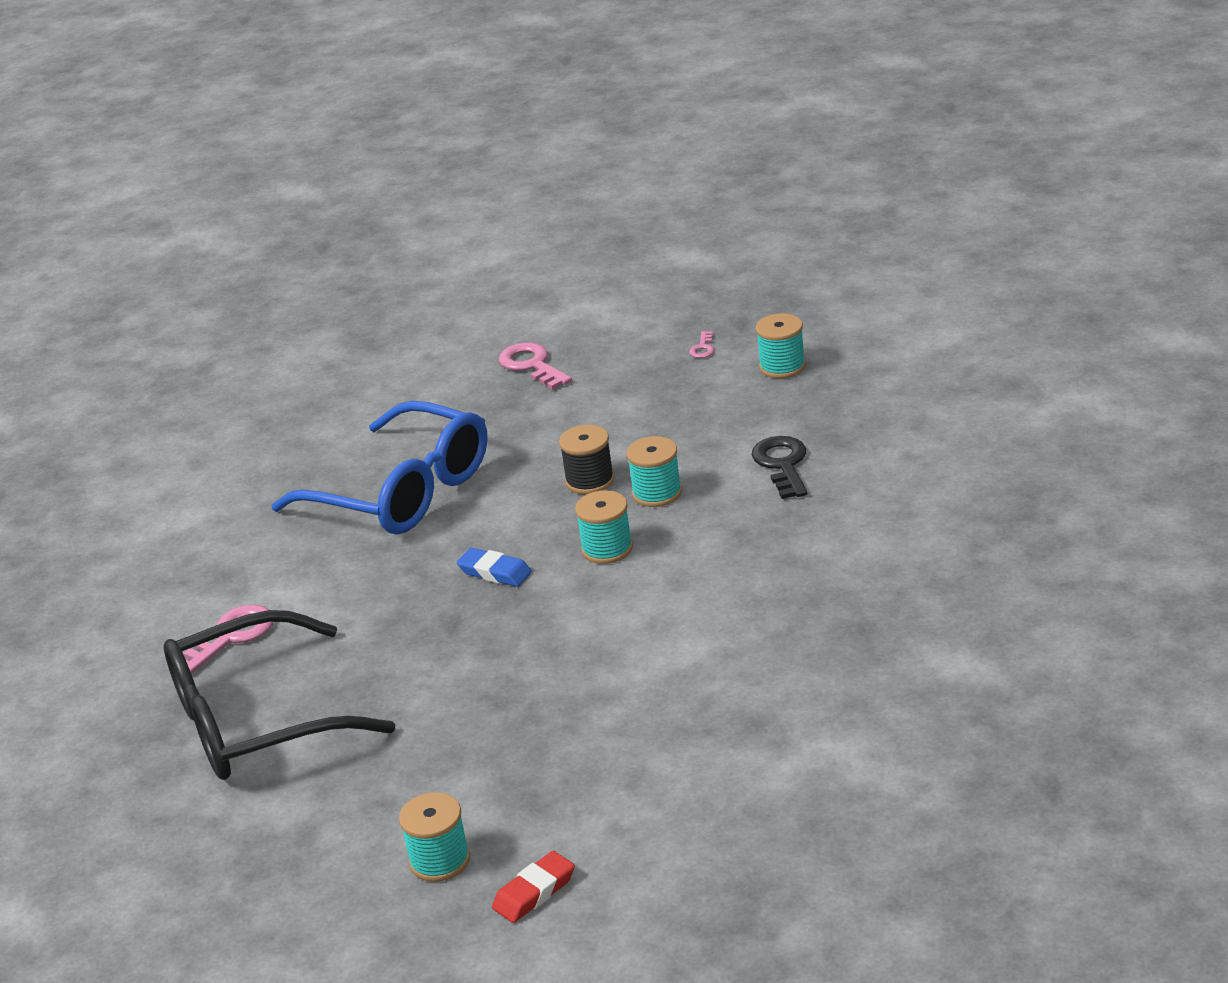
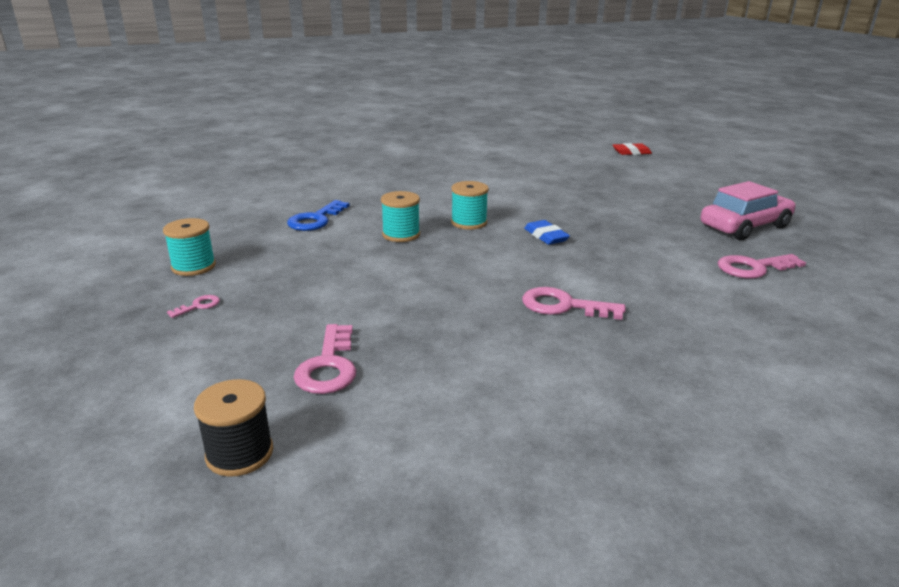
camera: 150 degrees left, 5 degrees down
black glasses [163,610,395,780] -> pink car [701,181,796,240]
blue glasses [271,401,488,534] -> pink key [522,287,626,320]
turquoise spool [399,792,470,882] -> none
black spool [559,425,614,494] -> black spool moved to [194,379,273,476]
black key [752,436,808,499] -> blue key [287,200,350,231]

